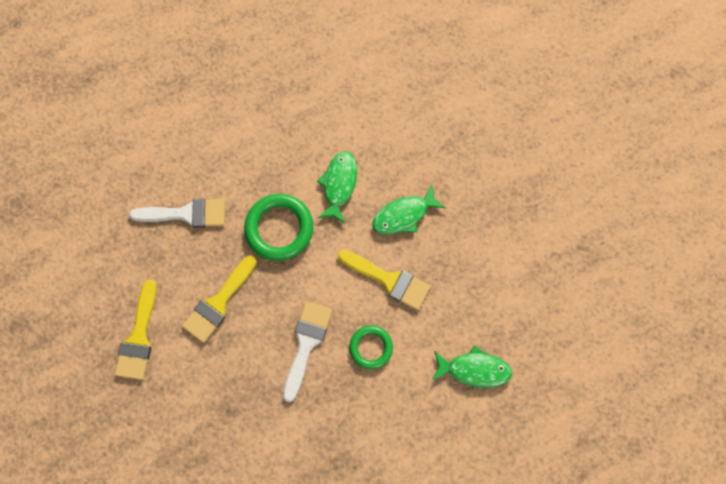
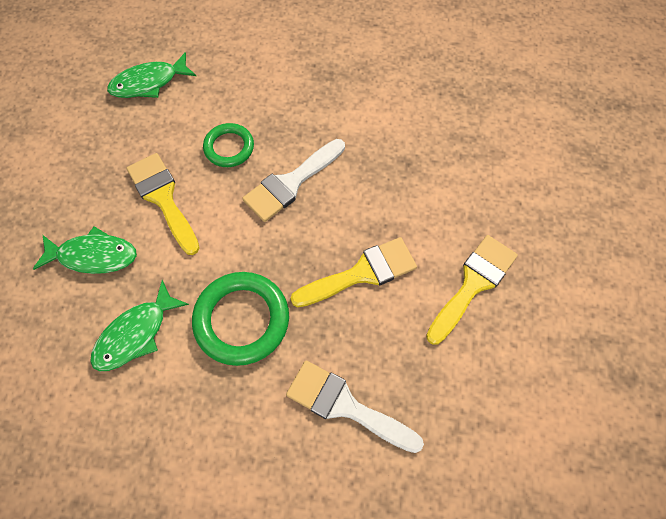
camera: 150 degrees left, 10 degrees down
green fish [432,345,512,388] -> green fish turned 60 degrees counterclockwise [107,52,196,98]

